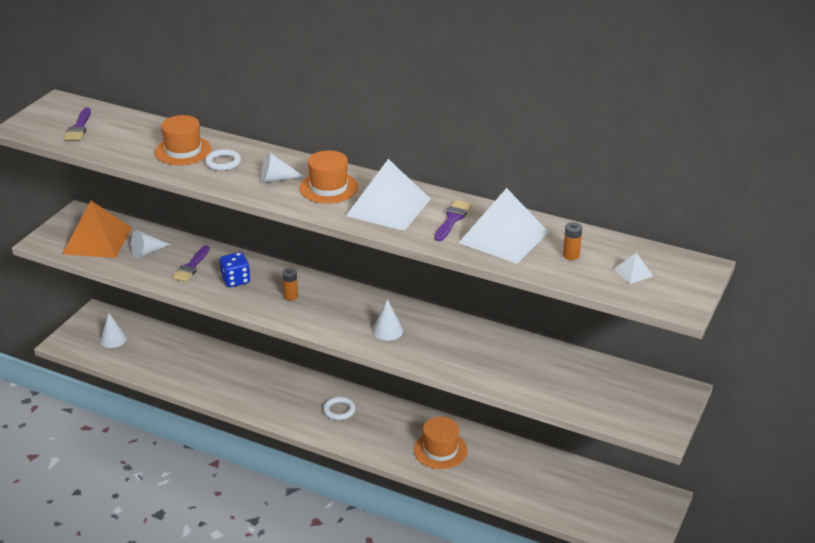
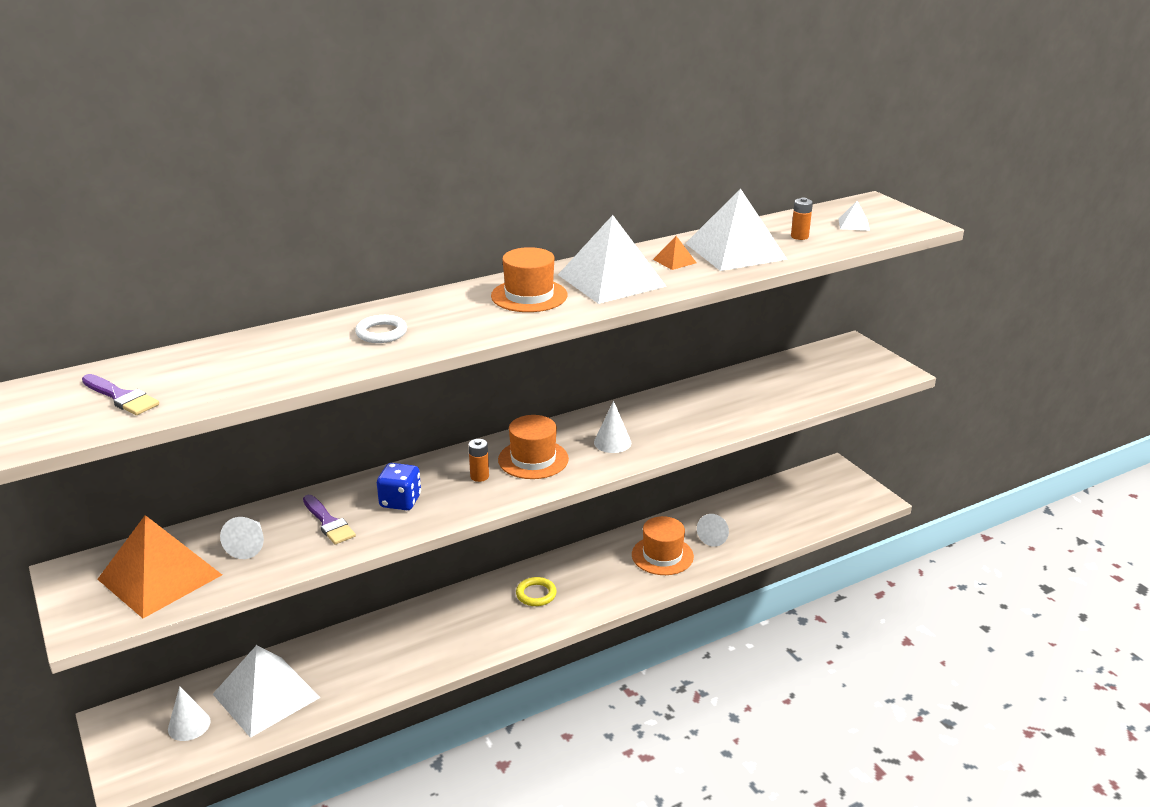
camera: 55 degrees left, 5 degrees down
orange hat [155,115,212,165] -> orange hat moved to [498,415,569,479]
white cone [261,152,305,183] -> white cone moved to [697,514,729,547]
white ring [323,397,356,420] -> yellow ring [516,577,557,606]
purple brush [434,200,472,241] -> orange pyramid [653,236,697,270]
none -> white pyramid [213,645,321,738]

